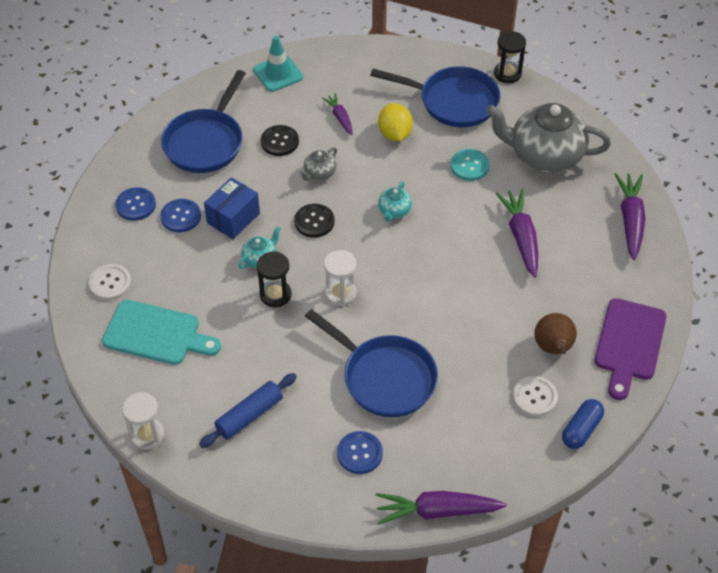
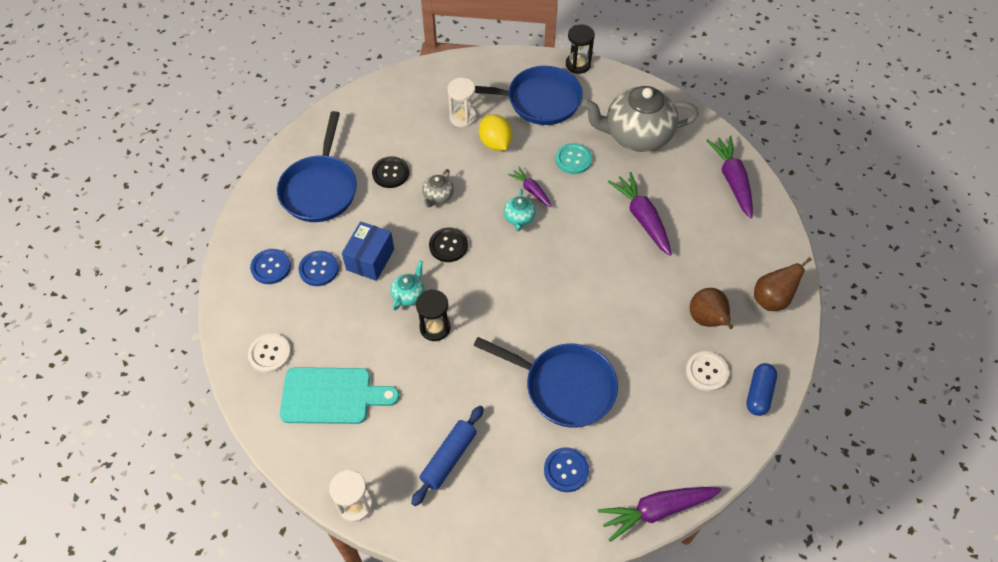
camera: 15 degrees left, 5 degrees up
turquoise traffic cone [253,36,303,92] -> none
purple carrot [322,93,353,135] -> purple carrot moved to [508,167,552,207]
white hourglass [324,250,357,306] -> white hourglass moved to [448,78,476,128]
purple cutting board [595,298,667,400] -> brown pear [754,257,812,311]

